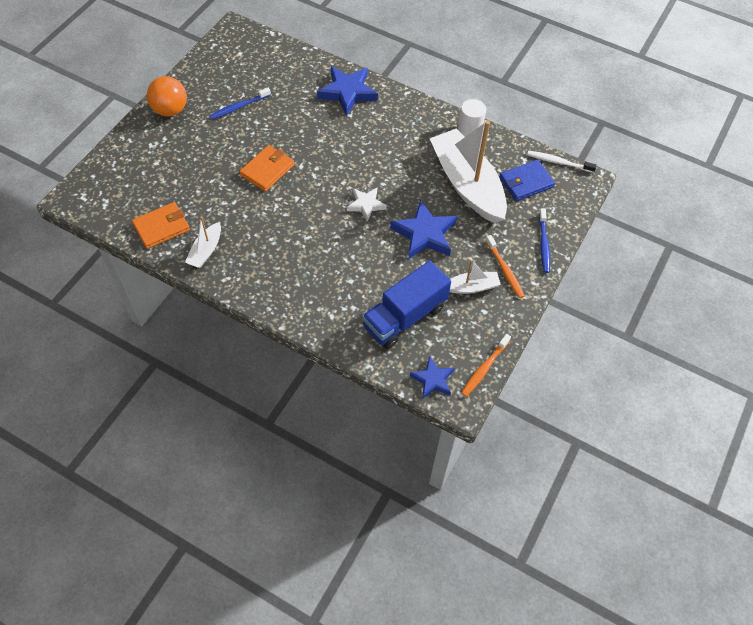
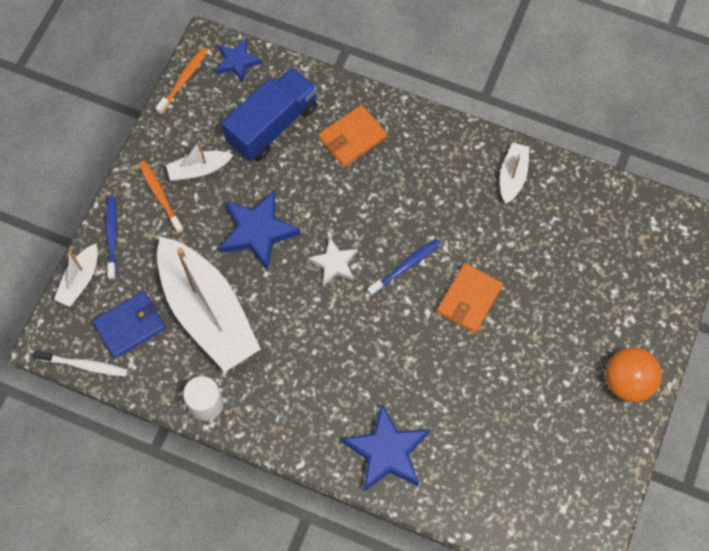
camera: 175 degrees right, 10 degrees up
orange wallet [132,202,190,249] -> orange wallet moved to [319,105,387,167]
blue toothbrush [210,87,271,120] -> blue toothbrush moved to [367,238,441,296]
none -> white boat [54,244,98,307]

